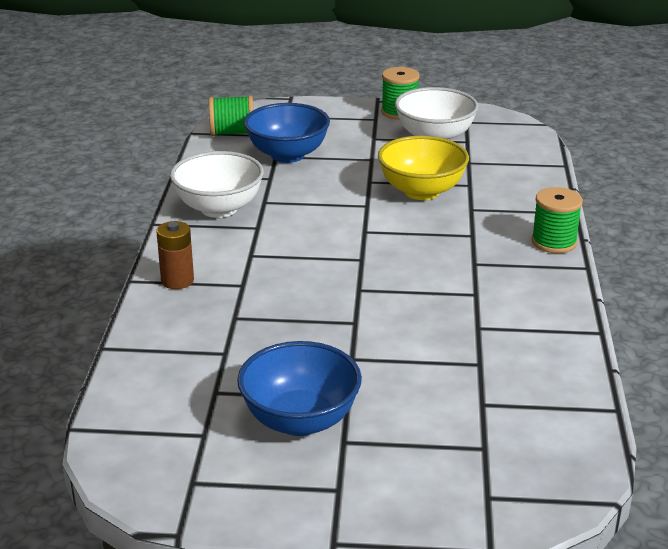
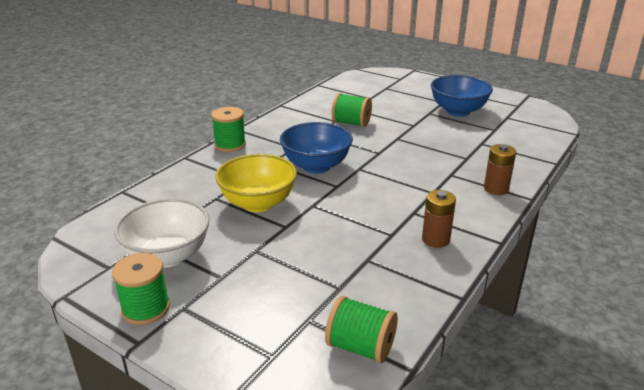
camera: 150 degrees left, 0 degrees up
white bowl [170,151,264,218] -> brown battery [422,190,456,248]
blue bowl [244,103,330,163] -> blue bowl moved to [280,122,353,173]
none -> green spool [331,93,372,127]

